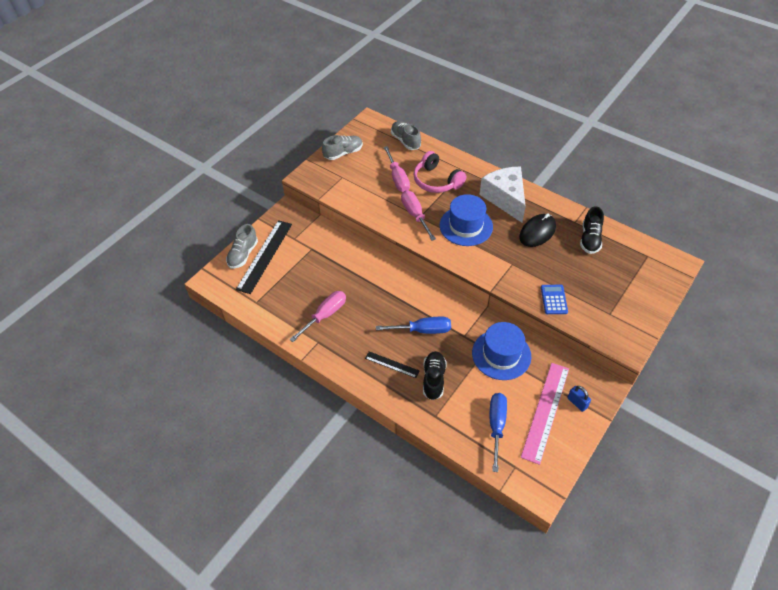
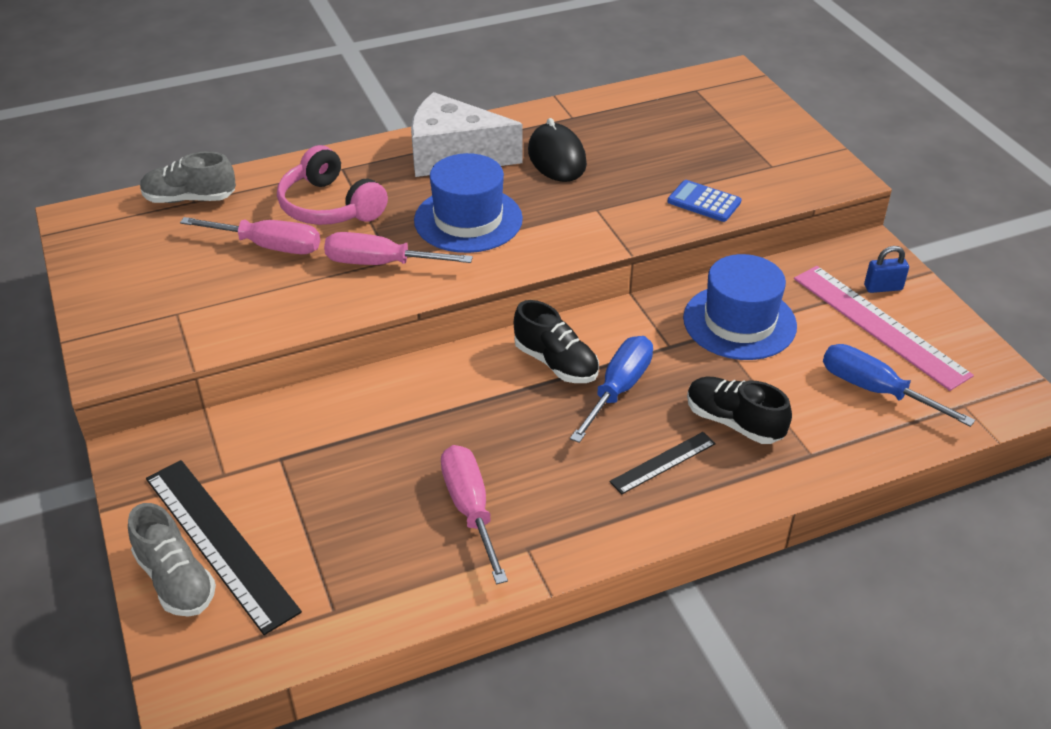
camera: 60 degrees left, 10 degrees down
grey shoe [322,135,363,160] -> none
pink headphones [413,151,466,193] -> pink headphones turned 60 degrees clockwise [277,145,388,225]
black shoe [580,206,604,254] -> black shoe moved to [514,300,599,383]

